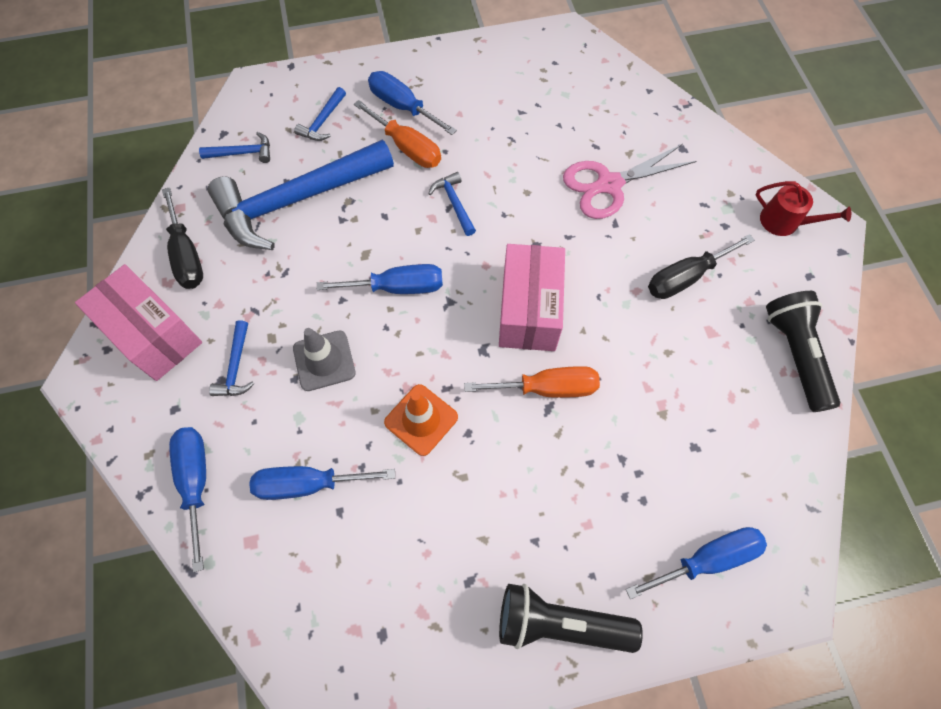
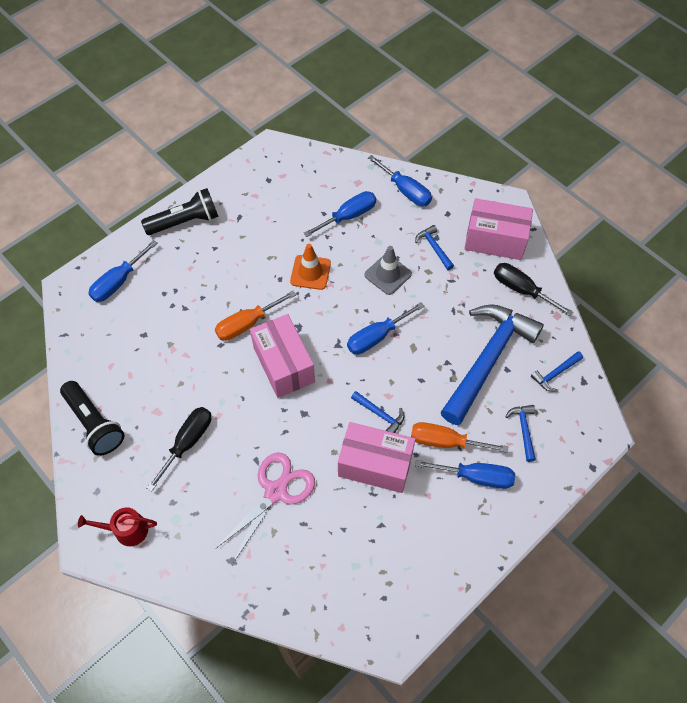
camera: 150 degrees right, 5 degrees down
none -> pink box [338,422,416,493]

